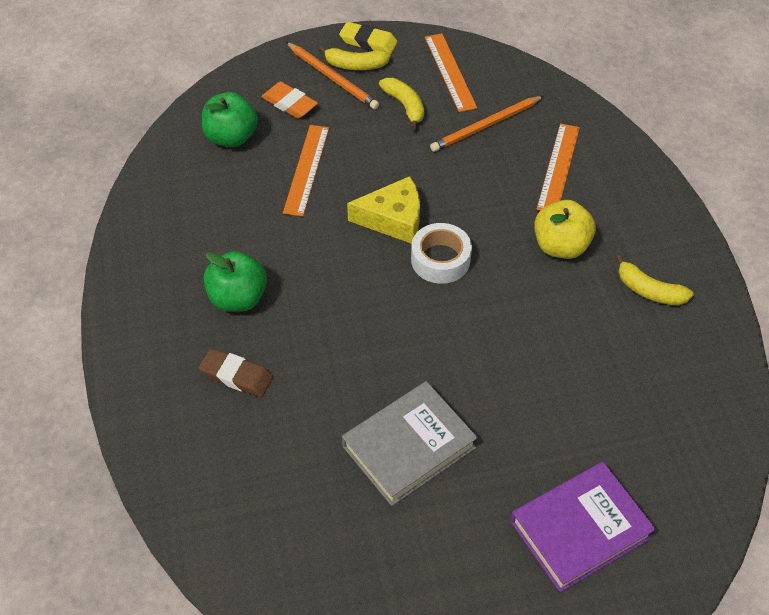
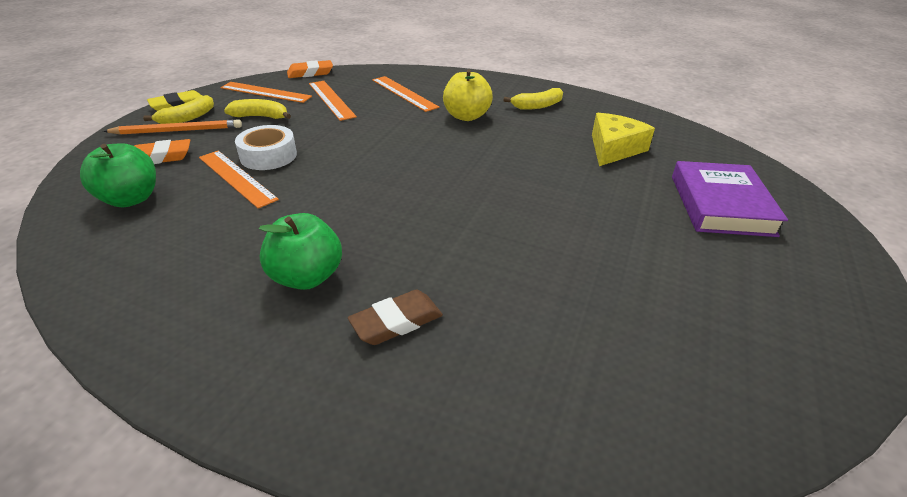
camera: 55 degrees left, 15 degrees down
grey book [342,381,478,506] -> none
yellow cheese [347,176,420,244] -> yellow cheese moved to [592,113,655,166]
white tape [411,223,472,284] -> white tape moved to [235,125,297,170]
orange pencil [430,96,544,152] -> orange ruler [309,81,357,121]
none -> orange eraser [287,60,333,78]

